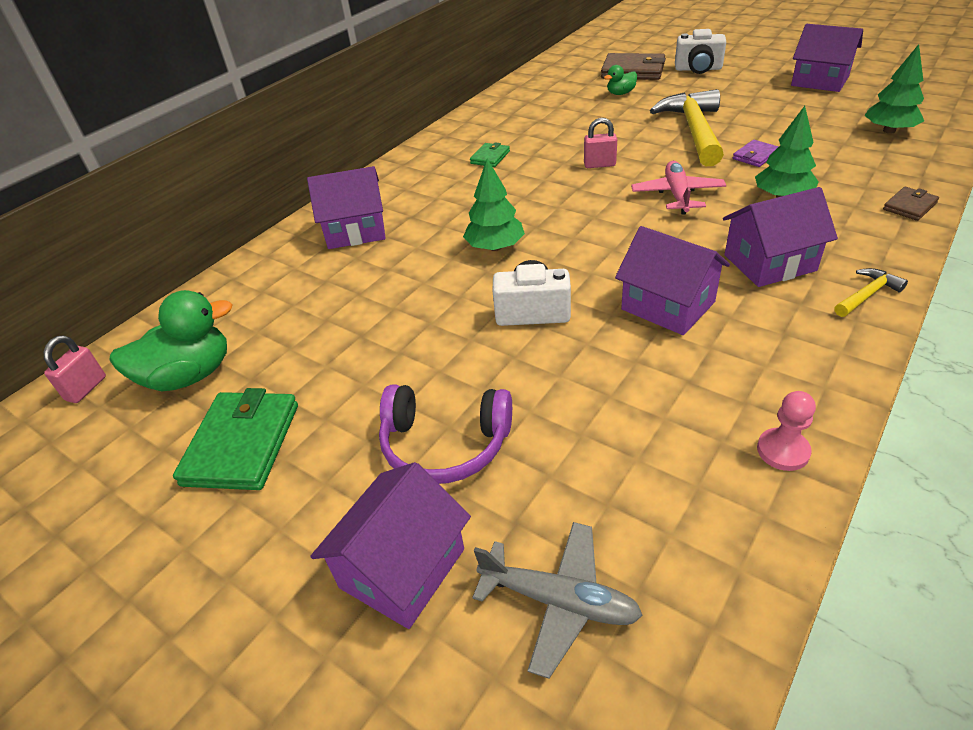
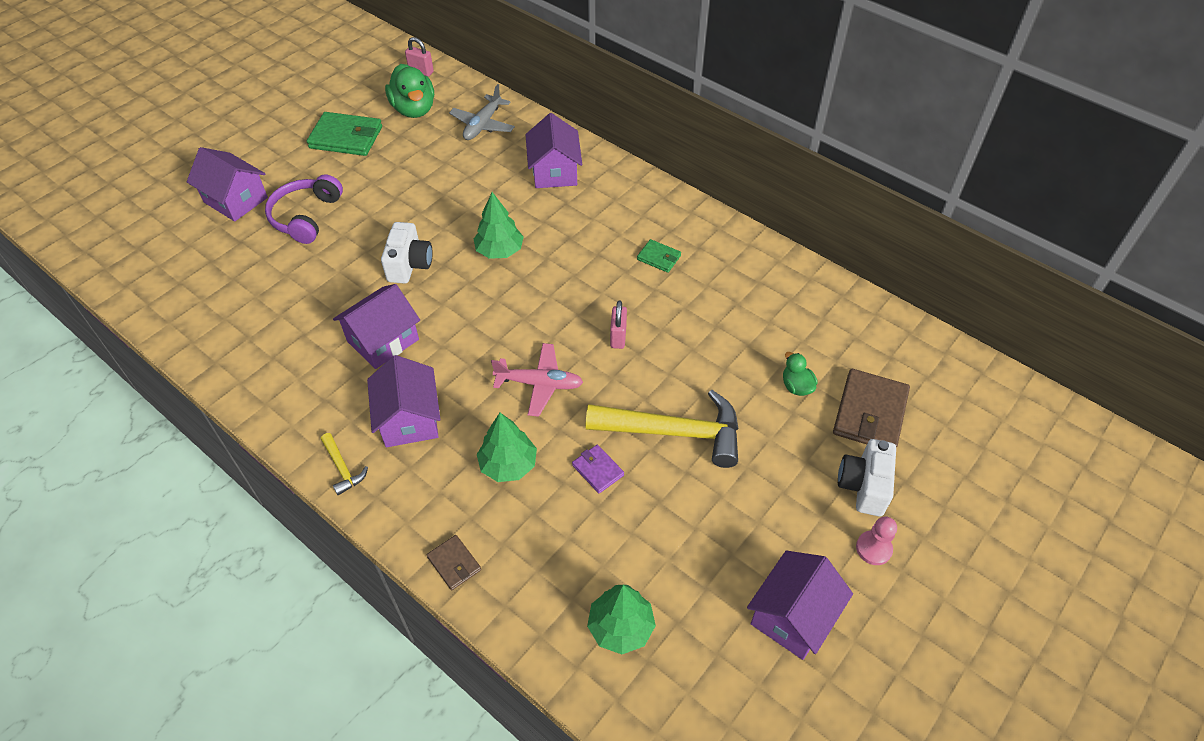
camera: 90 degrees right, 10 degrees up
grey plane [472,522,643,679] -> grey plane moved to [449,84,515,140]
pink pawn [757,391,816,471] -> pink pawn moved to [856,516,897,565]

